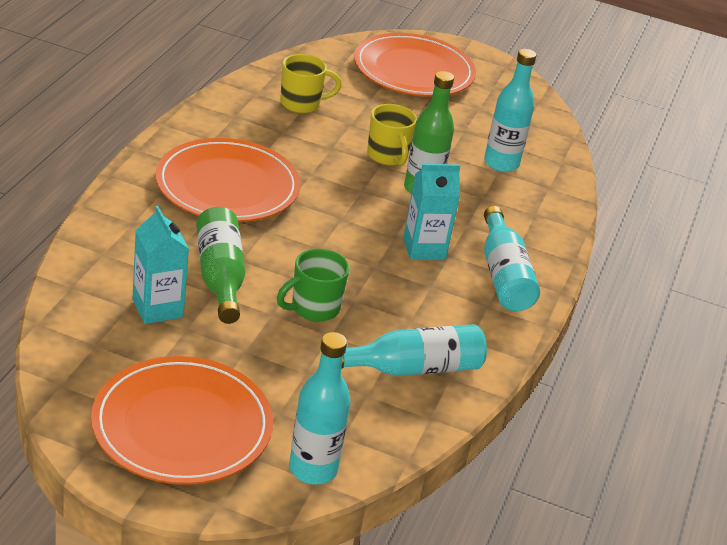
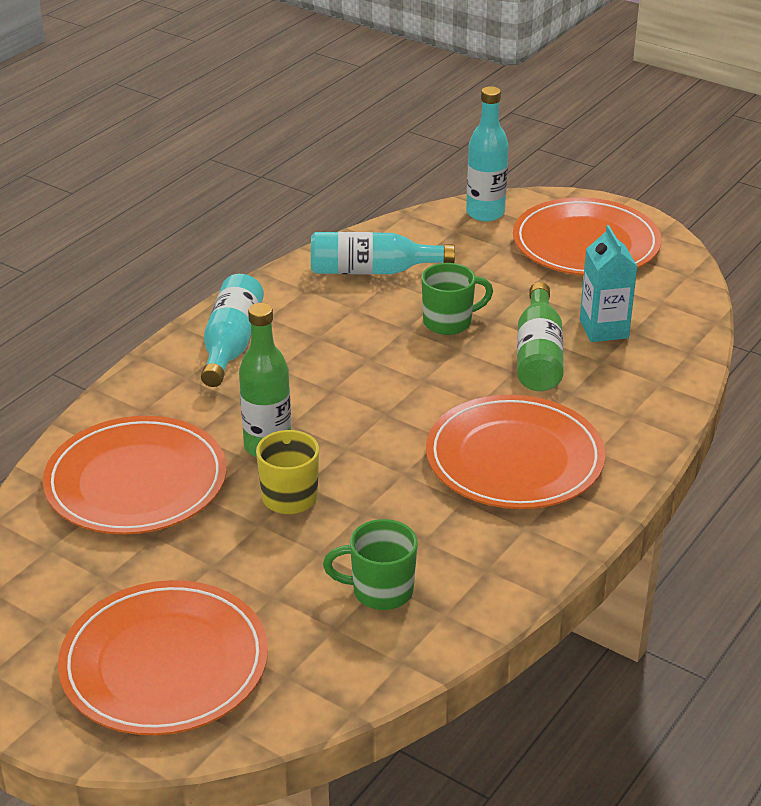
camera: 160 degrees left, 0 degrees up
yellow mug [280,54,342,113] -> green mug [323,519,418,610]
turquoise carton [403,164,460,260] -> none
turquoise bottle [484,49,536,172] -> orange plate [43,416,227,535]

